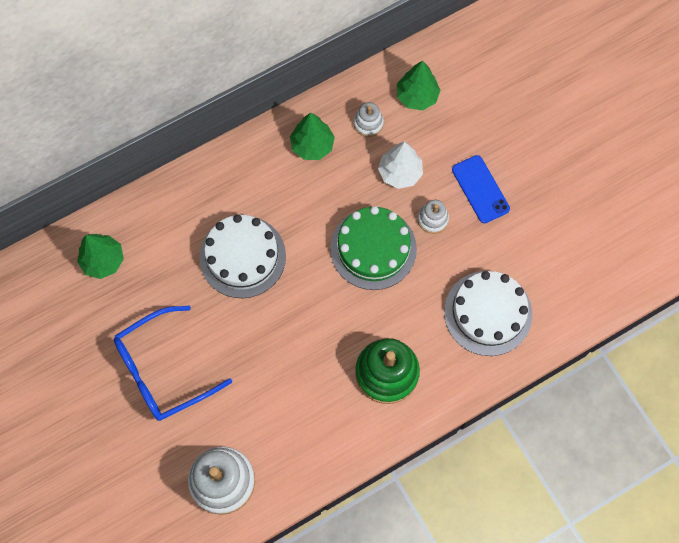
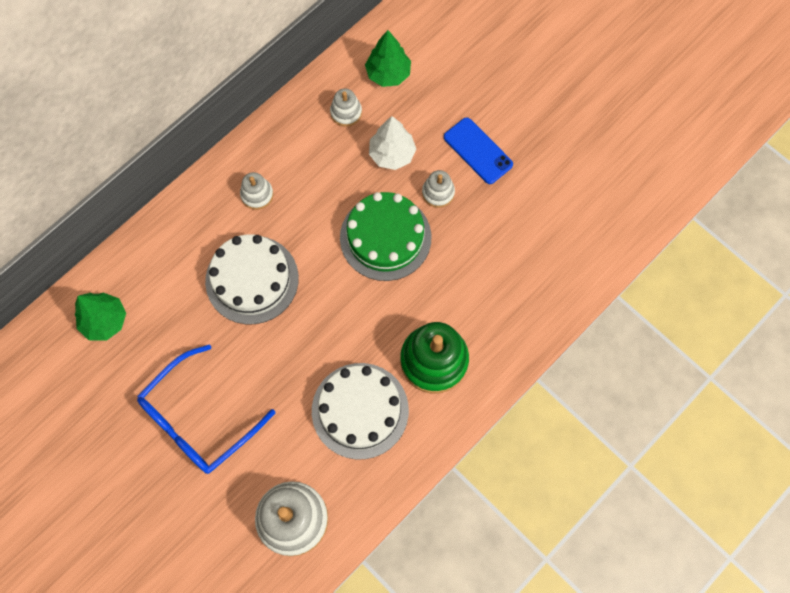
camera: 15 degrees left, 0 degrees up
green tree [290,113,335,160] -> none
white cake [444,271,532,356] -> white cake moved to [312,363,409,459]
none -> white stacking toy [240,172,273,210]

